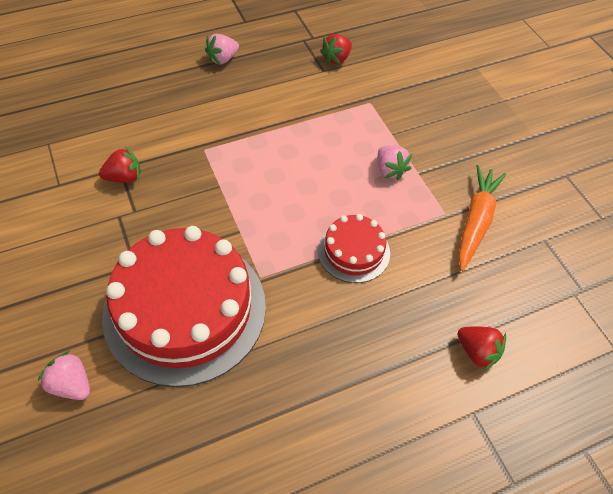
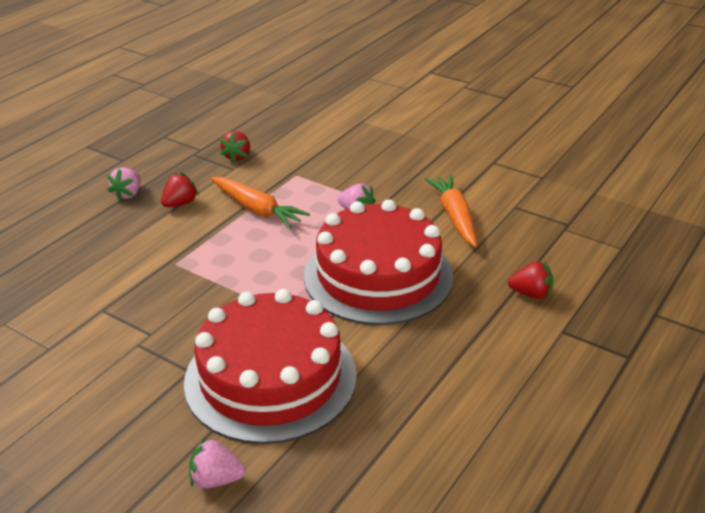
camera: 30 degrees left, 20 degrees down
red strawberry [99,146,141,183] -> red strawberry moved to [161,172,199,207]
red cake [318,214,390,283] -> red cake [304,199,454,325], size x2.07
none -> orange carrot [211,177,310,228]

